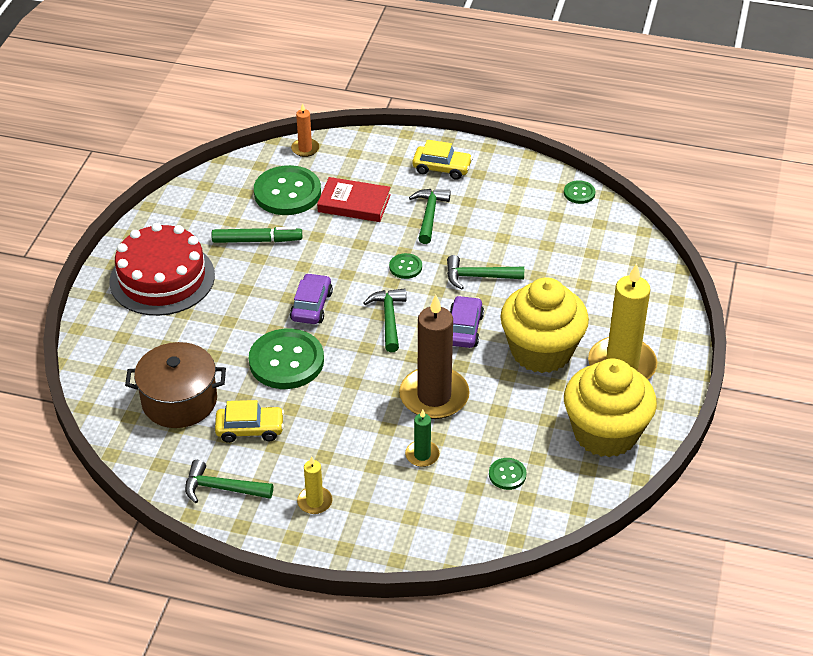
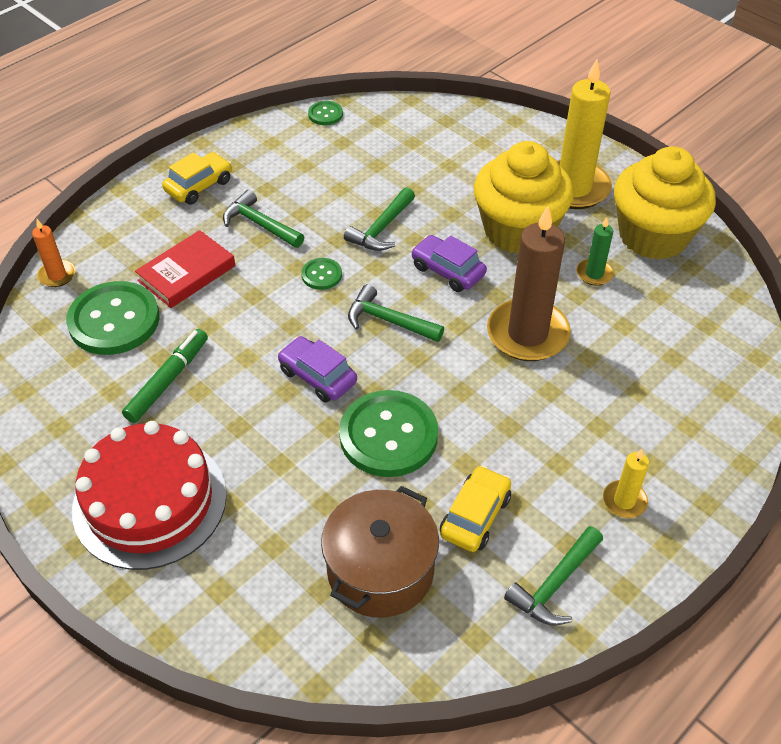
camera: 60 degrees left, 5 degrees up
green candle [405,409,440,467] -> green candle moved to [576,217,614,286]
green button [489,458,527,490] -> none

